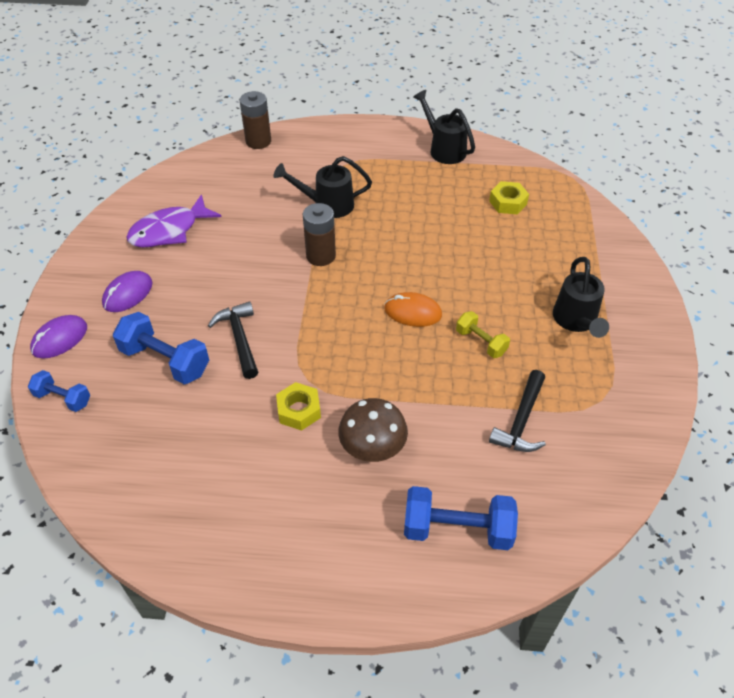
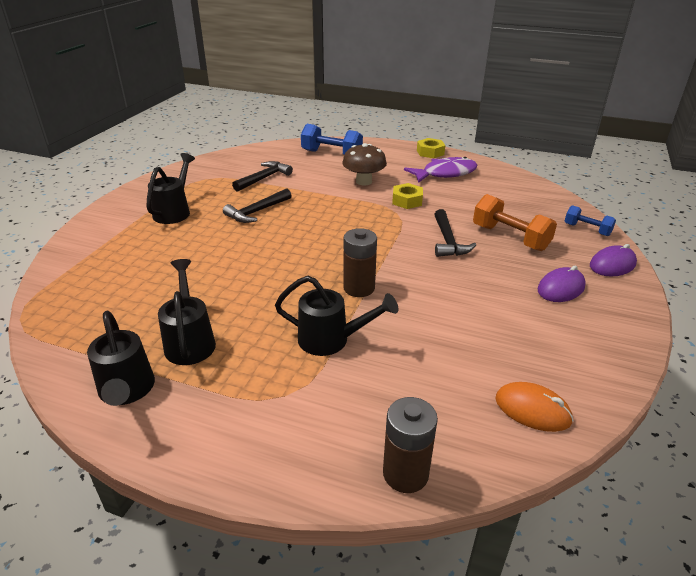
camera: 165 degrees left, 15 degrees down
blue dumbbell [113,312,209,384] -> orange dumbbell [473,194,557,251]
purple fish [126,194,221,248] -> purple fish moved to [404,157,477,183]
orange mouse [384,292,442,327] -> orange mouse moved to [495,382,574,432]
yellow dumbbell [456,311,510,358] -> black hammer [223,188,292,223]
yellow nut [489,181,529,214] -> yellow nut moved to [417,138,445,158]
none -> black watering can [158,259,216,365]

